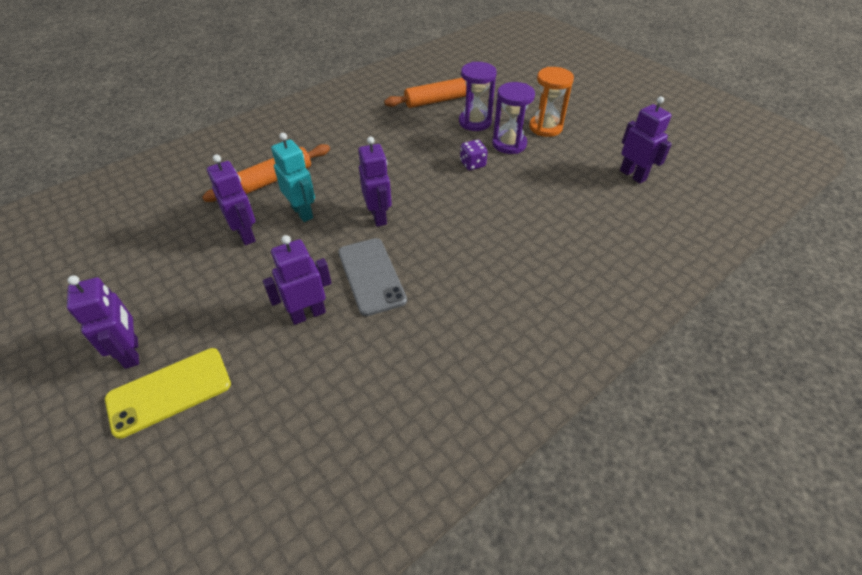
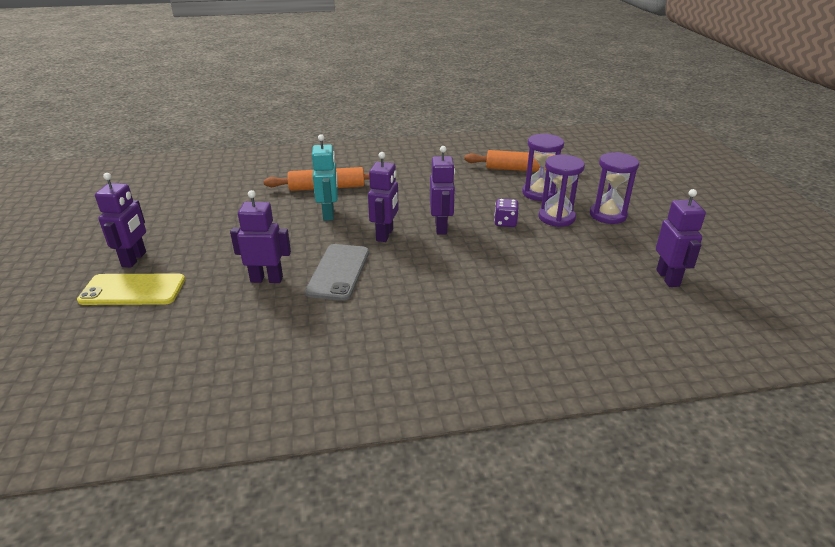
camera: 30 degrees right, 15 degrees down
purple robot [207,154,256,245] -> purple robot moved to [430,146,455,235]
orange hourglass [529,67,574,137] -> purple hourglass [590,152,639,224]

